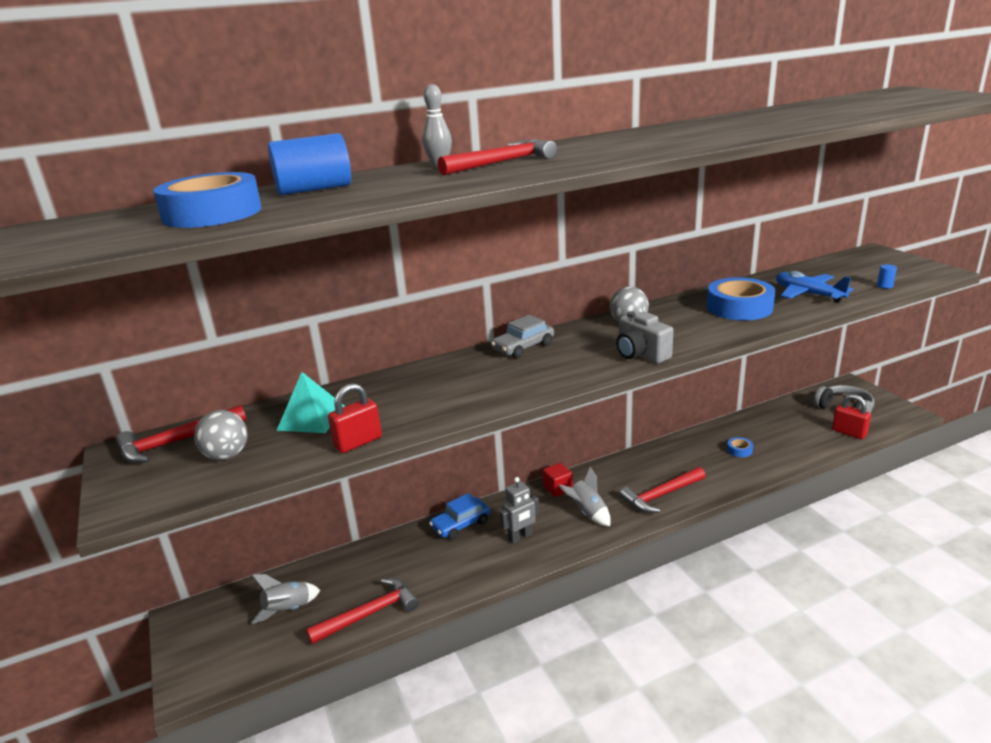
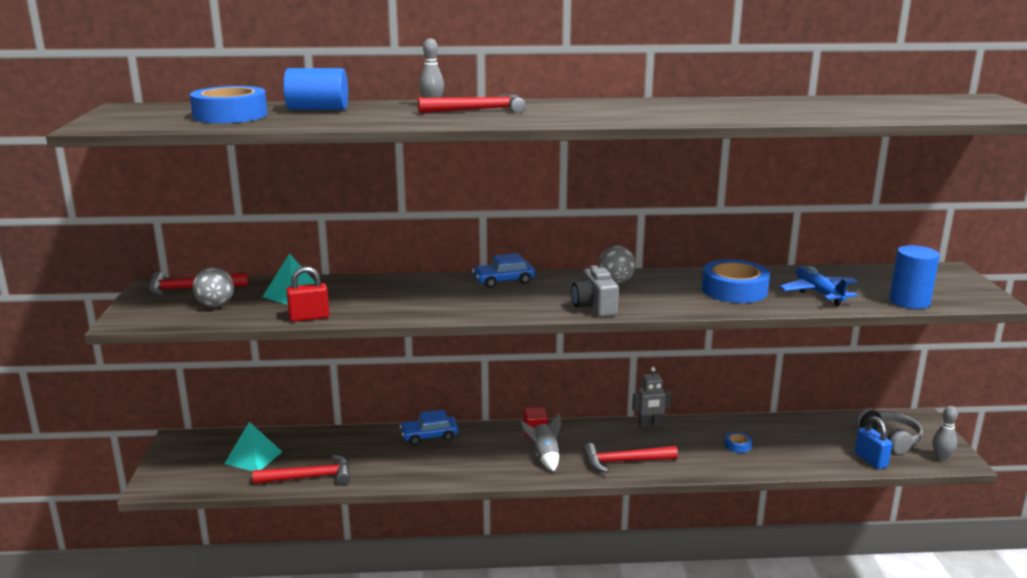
camera: 20 degrees right, 5 degrees down
grey rocket [251,574,320,624] -> turquoise pyramid [224,422,282,471]
grey car [491,315,554,358] -> blue car [472,253,535,288]
grey robot [500,477,539,544] -> grey robot moved to [632,367,671,428]
red padlock [832,394,871,439] -> blue padlock [855,416,892,469]
blue cylinder [877,264,897,289] -> blue cylinder [889,245,940,309], size x2.42
none -> grey bowling pin [932,406,958,461]

